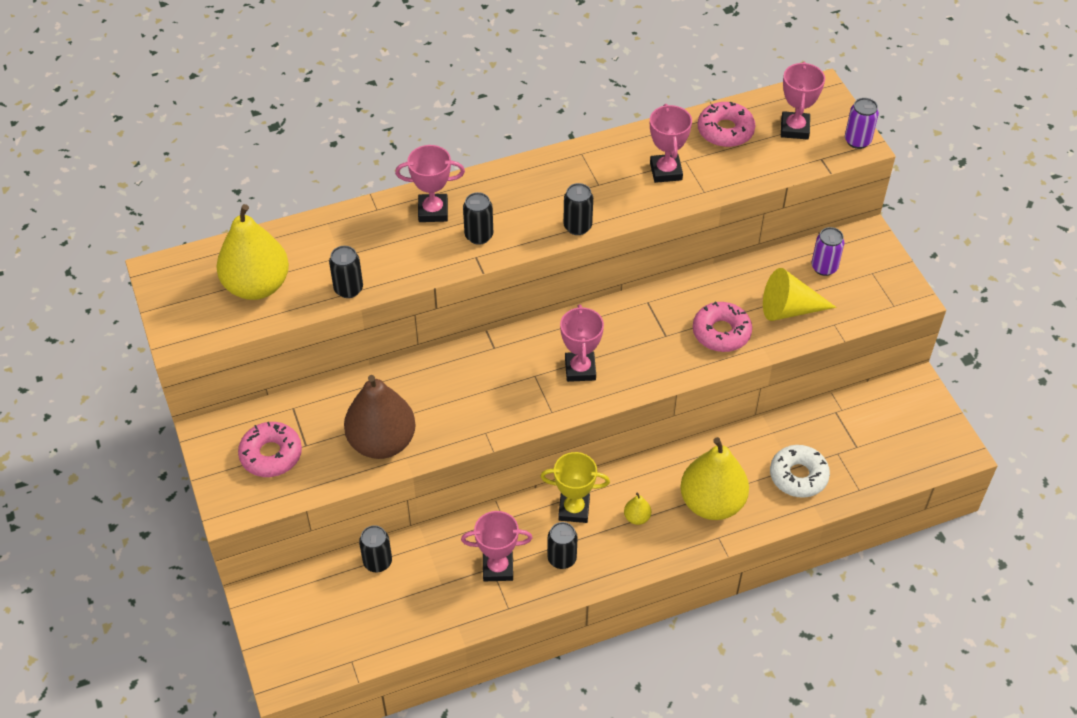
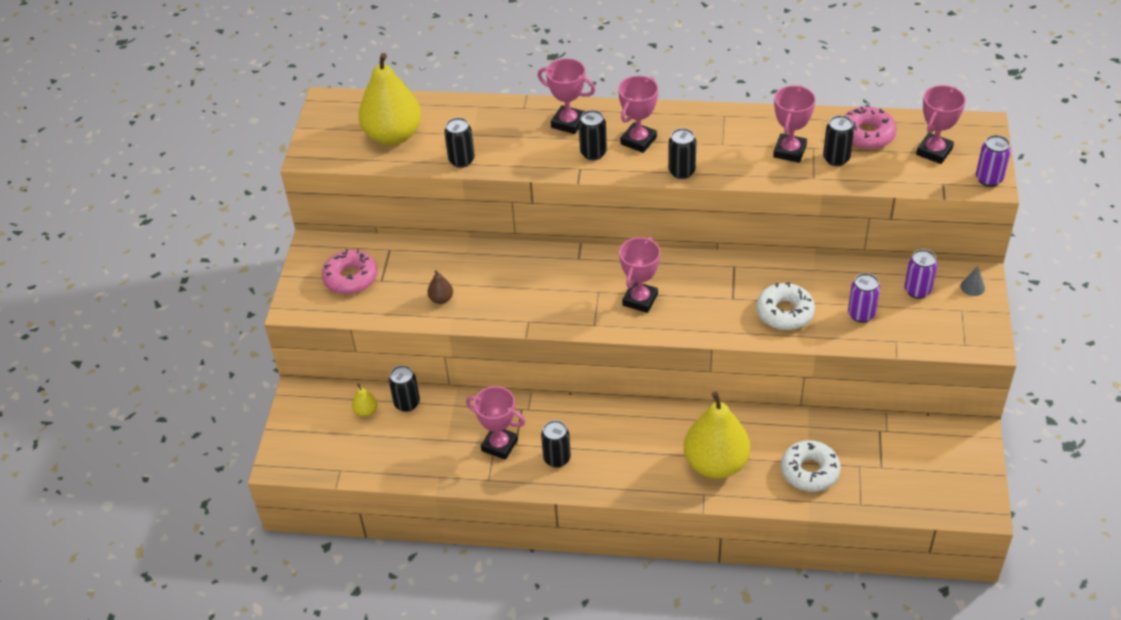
camera: 30 degrees right, 5 degrees down
brown pear [344,375,416,459] -> brown pear [427,270,453,304], size x0.40
yellow trophy [541,452,610,523] -> none
yellow pear [624,492,651,525] -> yellow pear moved to [352,384,377,417]
pink donut [693,301,752,352] -> white donut [756,282,815,330]
yellow cone [763,268,836,321] -> purple can [848,273,880,323]
none -> pink trophy [618,76,658,153]
none -> black can [823,115,854,166]
none -> grey cone [961,266,985,296]

